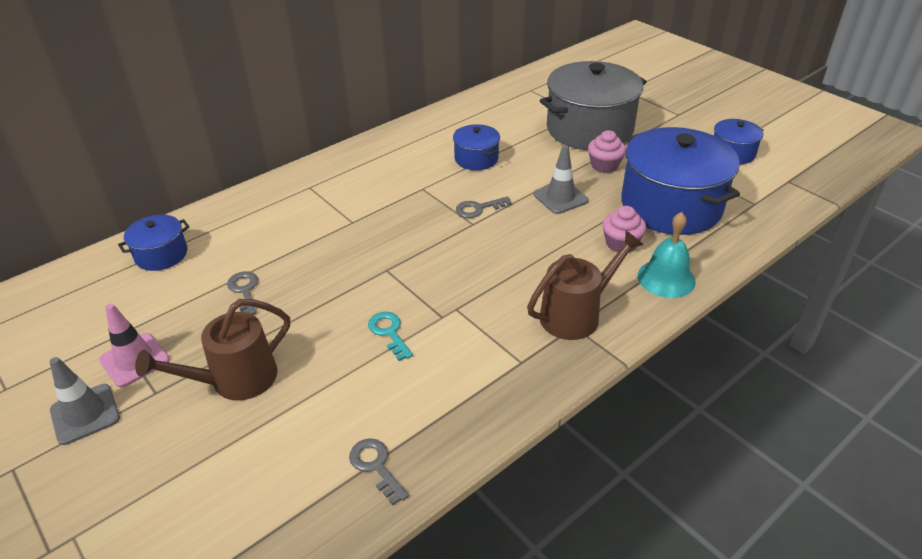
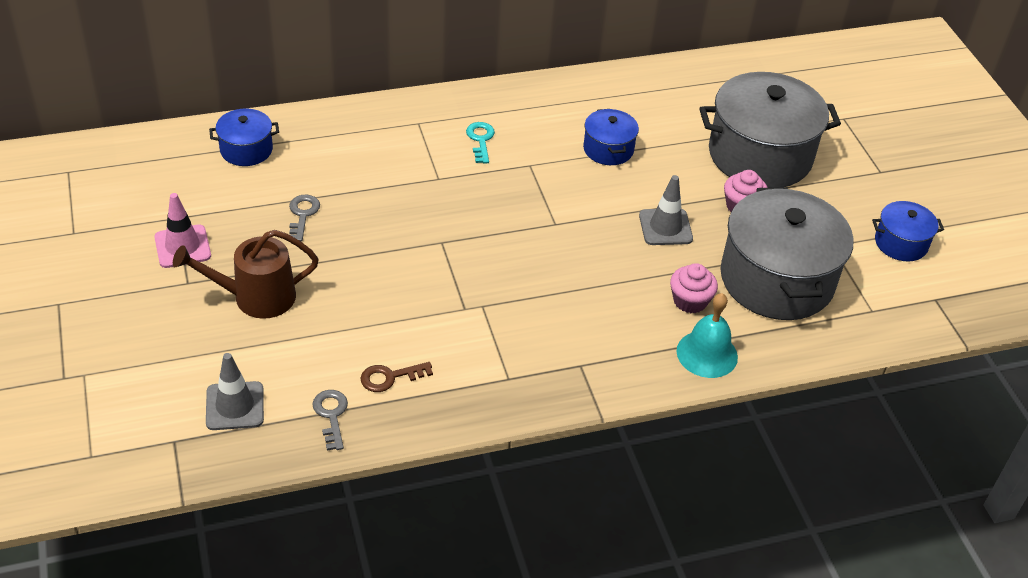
camera: 20 degrees right, 5 degrees up
grey traffic cone [50,357,120,445] -> grey traffic cone moved to [206,353,264,430]
turquoise key [368,312,413,361] -> turquoise key moved to [466,122,495,164]
grey key [456,196,512,218] -> none
brown watering can [527,231,644,340] -> none
blue pot [621,127,740,235] -> grey pot [720,187,854,320]
none -> brown key [360,362,433,392]

